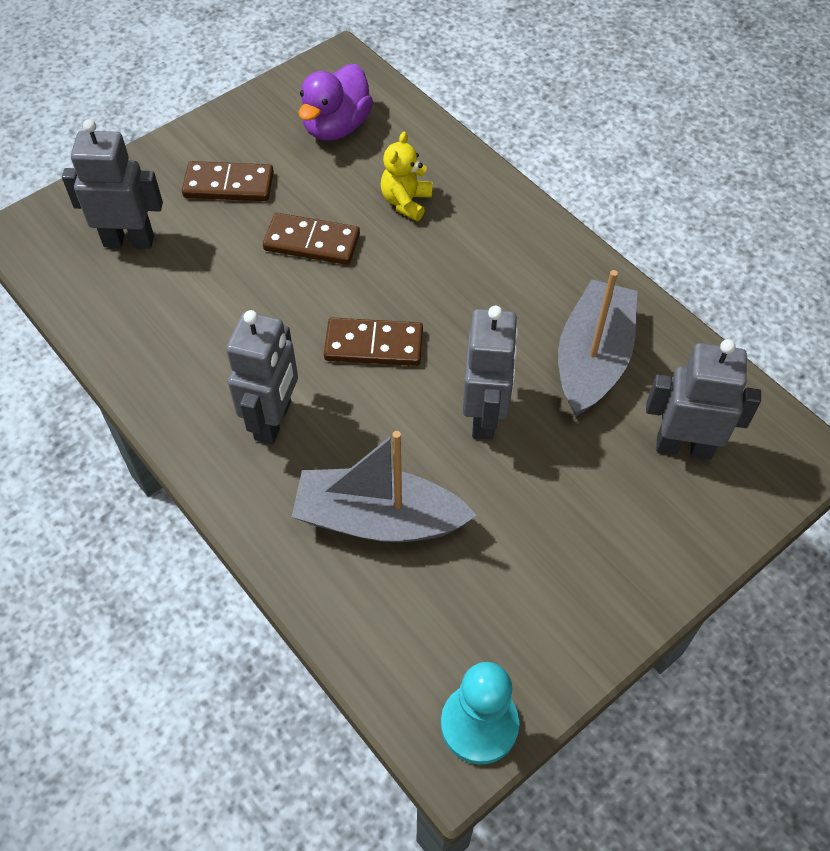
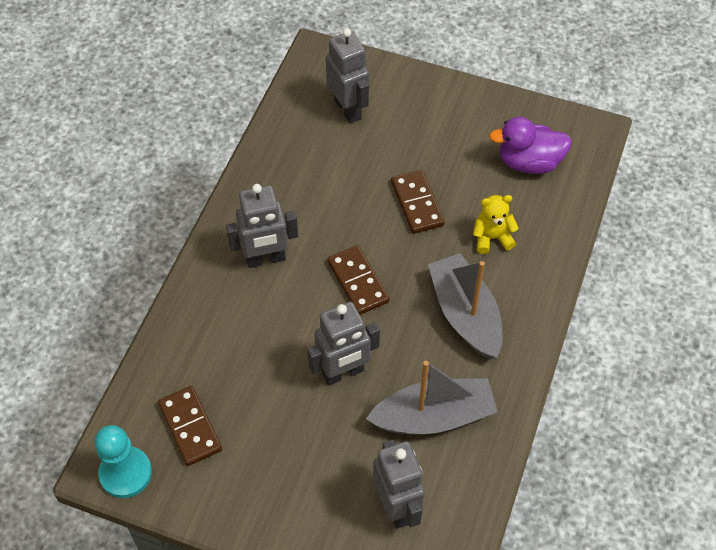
camera: 60 degrees right, 0 degrees up
brown domino [182,161,274,201] -> brown domino moved to [158,386,222,466]
grey boat [292,431,477,542] -> grey boat moved to [428,253,503,359]

